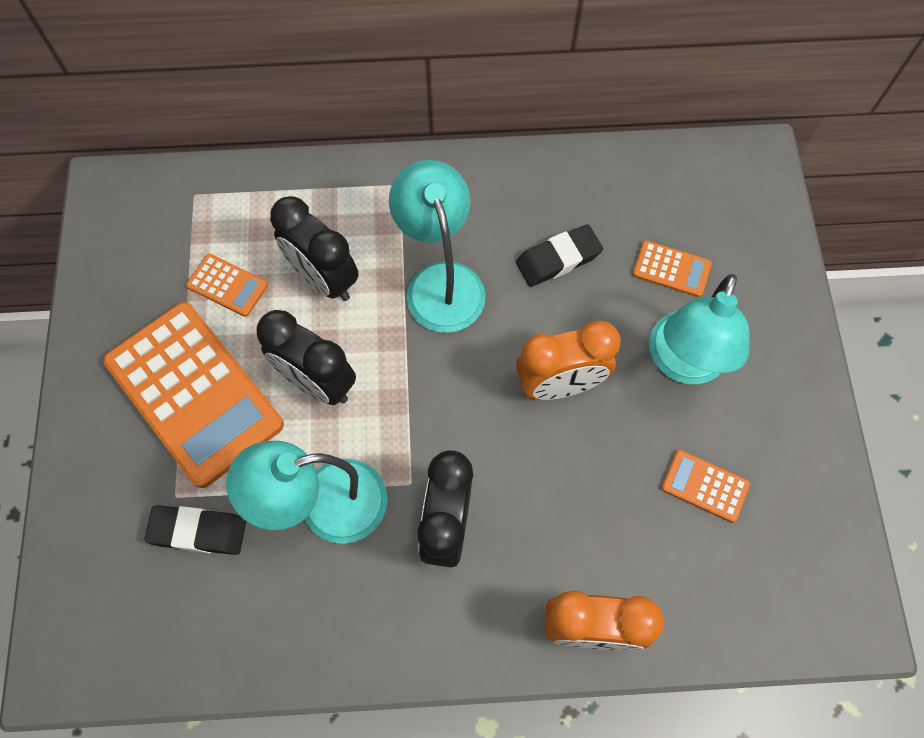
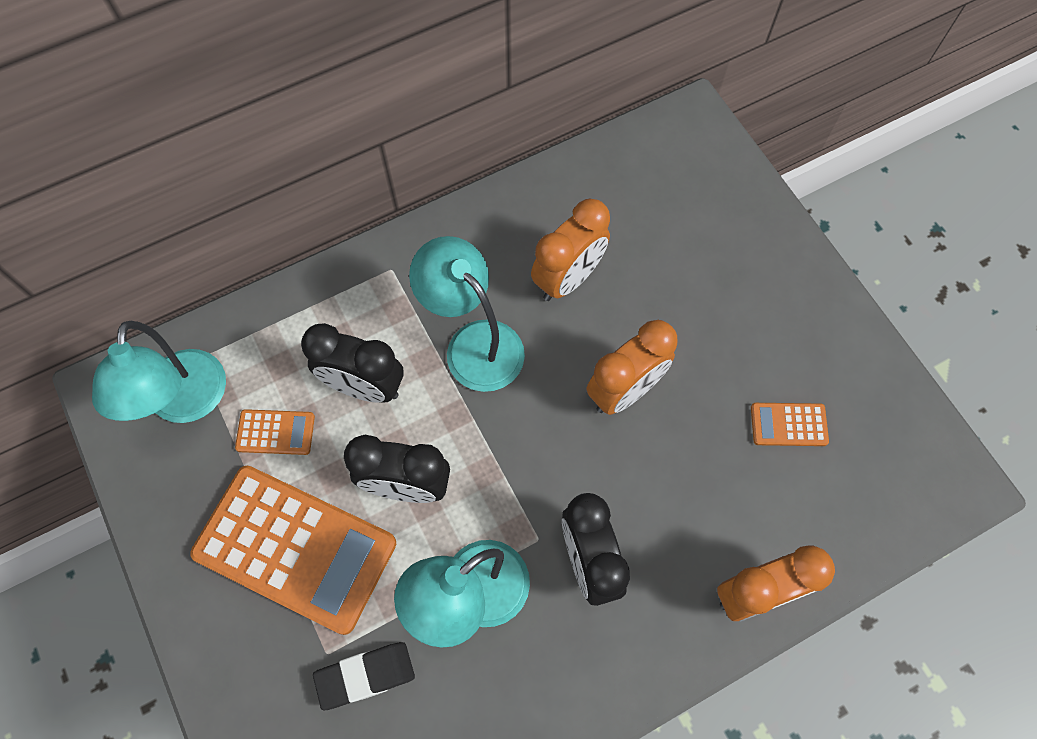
camera: 25 degrees left, 0 degrees up
black eraser [516,224,603,287] -> orange clock [531,199,610,301]
orange calculator [633,240,712,297] -> none
turquoise lamp [649,274,749,384] -> turquoise lamp moved to [92,321,226,423]

